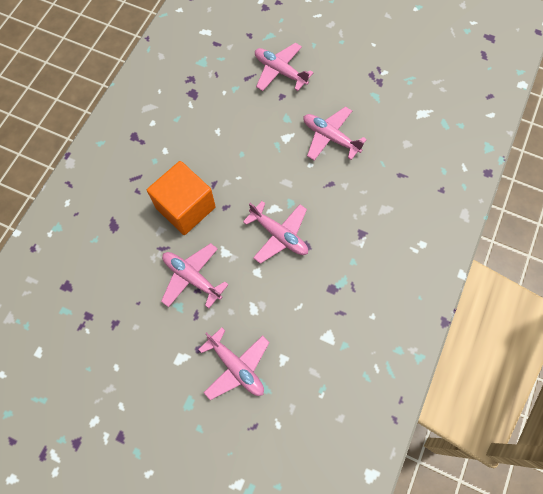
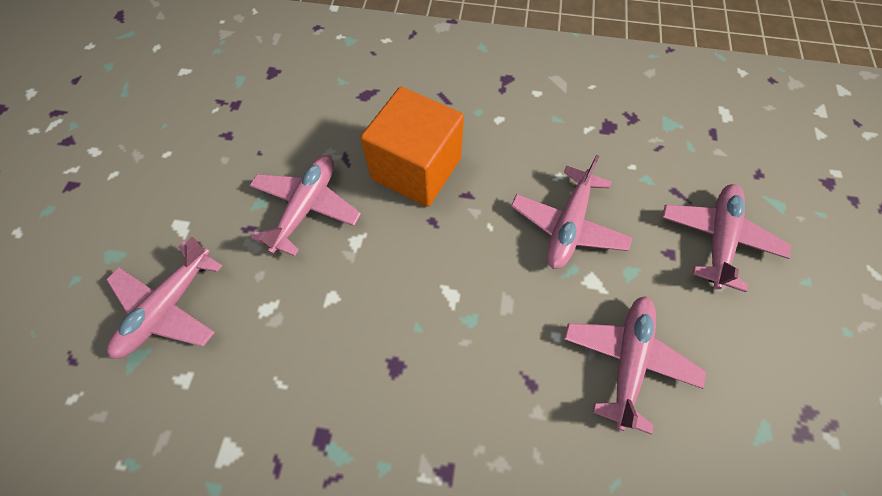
camera: 75 degrees right, 5 degrees down
pink plane [243,201,308,264] -> pink plane moved to [511,155,633,269]

